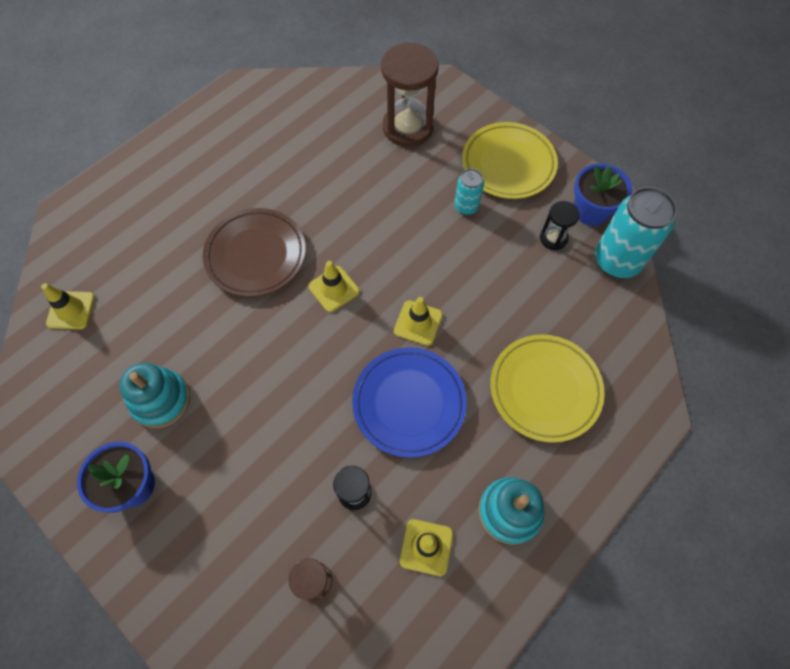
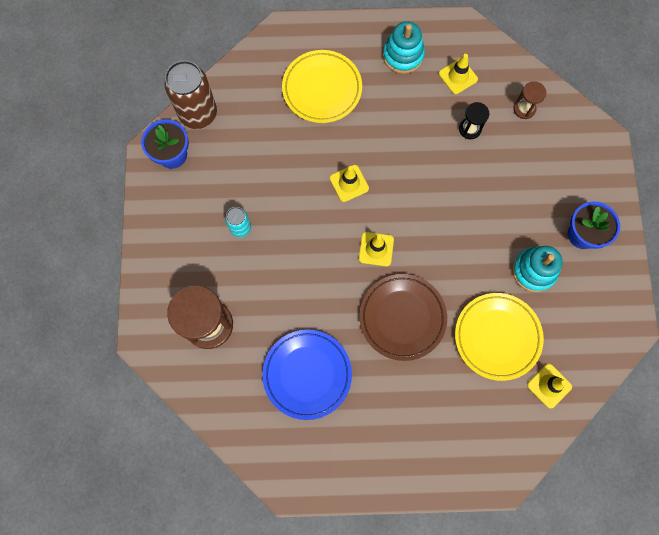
camera: 135 degrees left, 10 degrees up
blue plate [352,347,467,458] -> blue plate moved to [262,330,352,420]
yellow plate [462,122,558,199] -> yellow plate moved to [455,293,544,381]
black hourglass [540,201,580,250] -> none
turquoise can [595,187,677,278] -> brown can [164,60,217,129]

